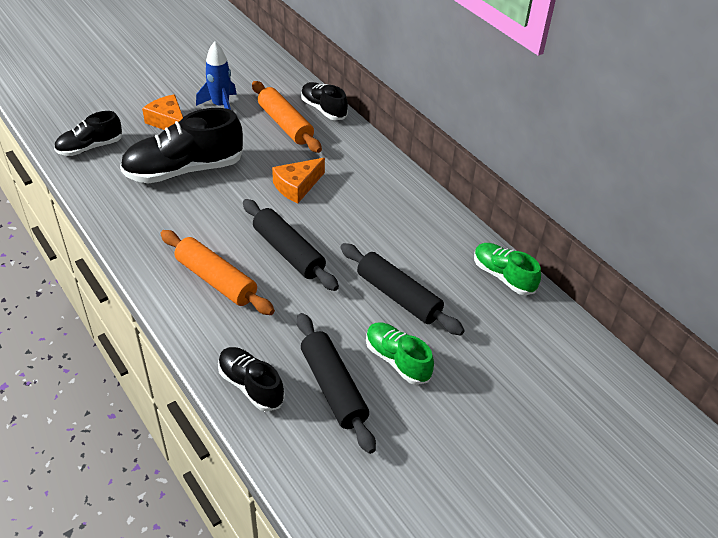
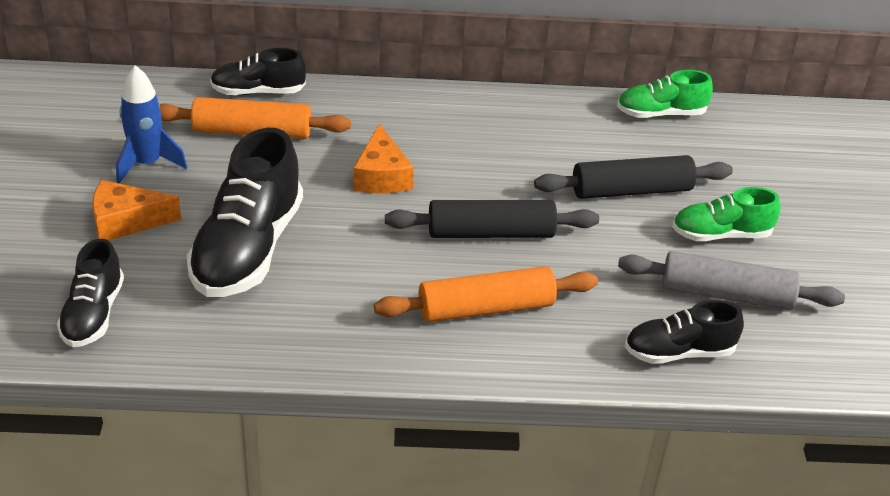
camera: 55 degrees left, 5 degrees down
black rolling pin [297,313,376,454] -> grey rolling pin [618,251,845,310]

